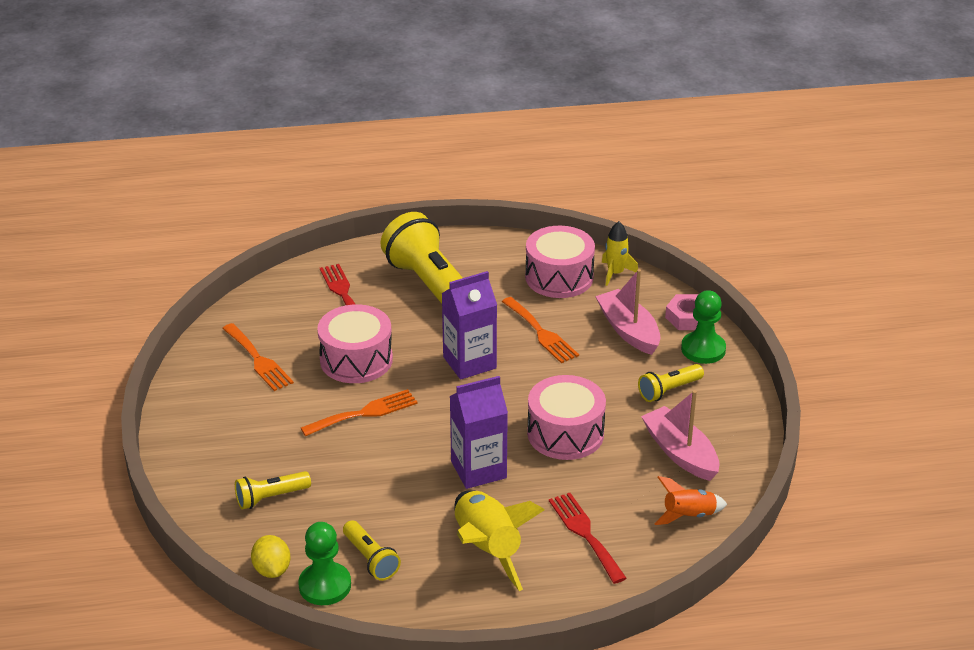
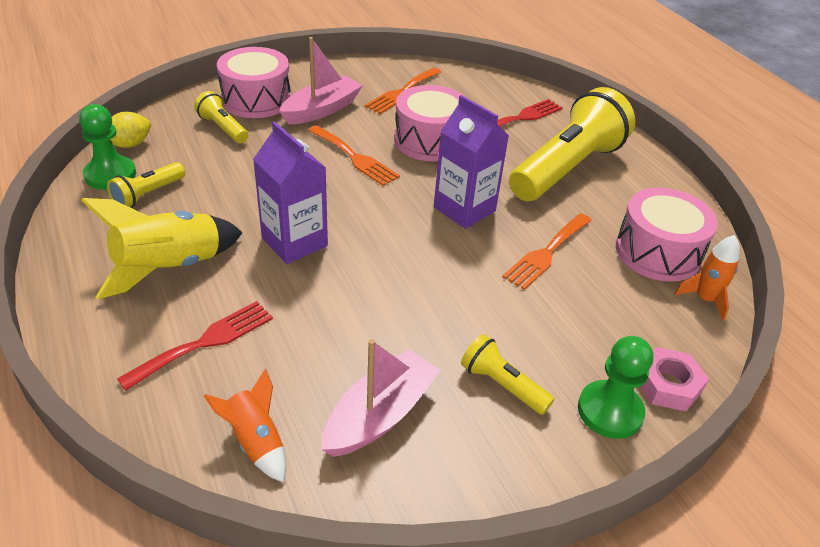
camera: 70 degrees right, 5 degrees up
pink drum [527,375,606,460] -> pink drum moved to [217,47,291,118]
pink boat [595,269,660,355] -> pink boat moved to [279,37,363,124]
yellow rocket [602,221,638,286] -> orange rocket [674,235,740,321]

